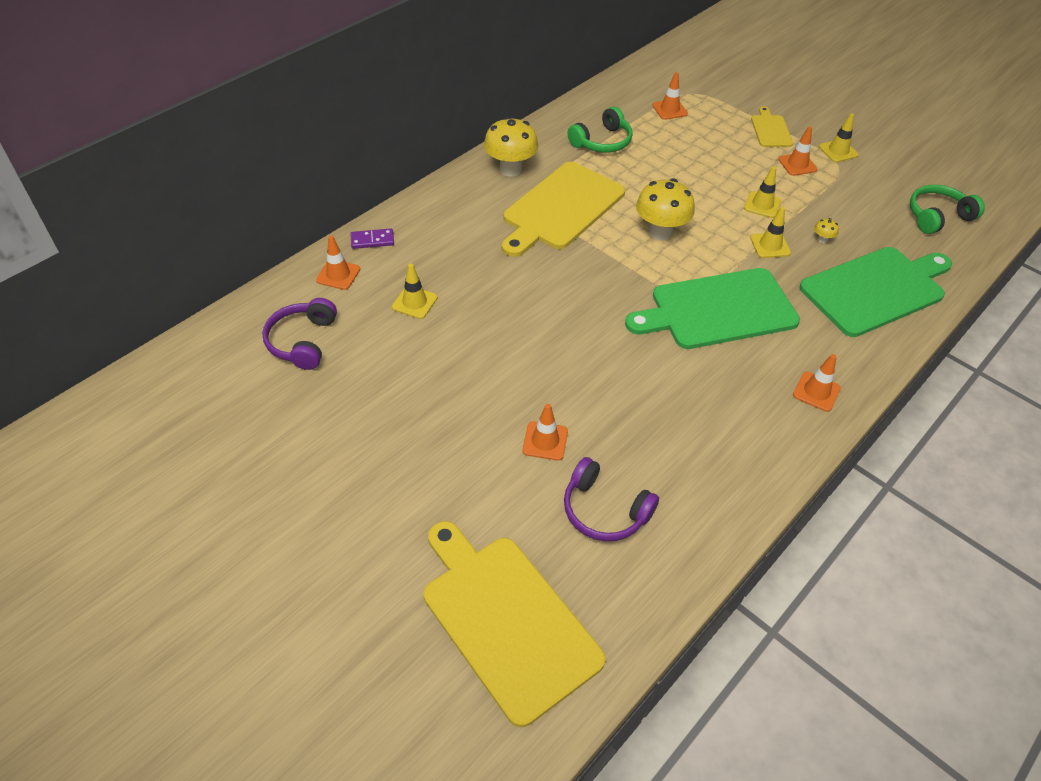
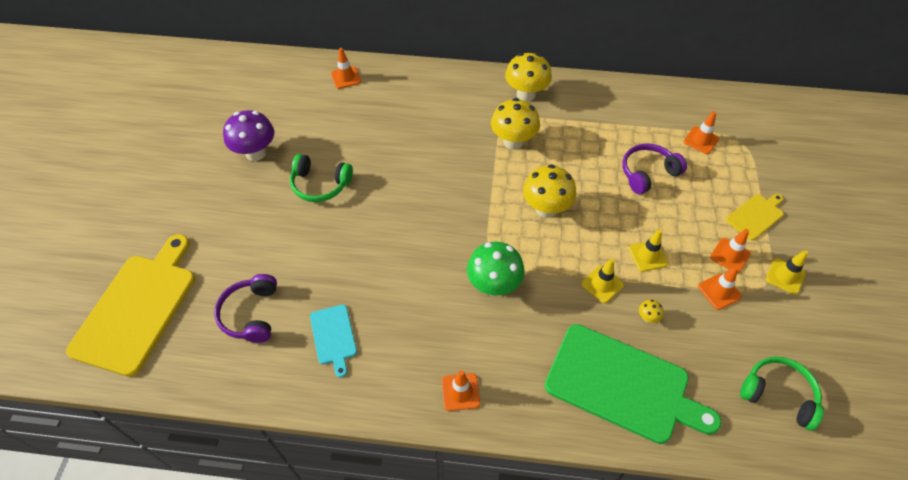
camera: 55 degrees right, 5 degrees up
purple headphones [262,298,337,370] -> purple headphones moved to [622,143,687,194]
purple domino [351,228,394,249] -> none
yellow traffic cone [392,264,437,319] -> none
yellow cutting board [502,162,625,257] -> yellow mushroom [491,98,540,150]
orange traffic cone [522,404,568,461] -> orange traffic cone moved to [698,266,742,310]
green headphones [567,107,633,153] -> green headphones moved to [290,154,353,202]
green cutting board [625,268,800,349] -> green mushroom [467,242,525,296]
none -> purple mushroom [223,110,274,161]
none -> turquoise cutting board [310,304,357,378]

